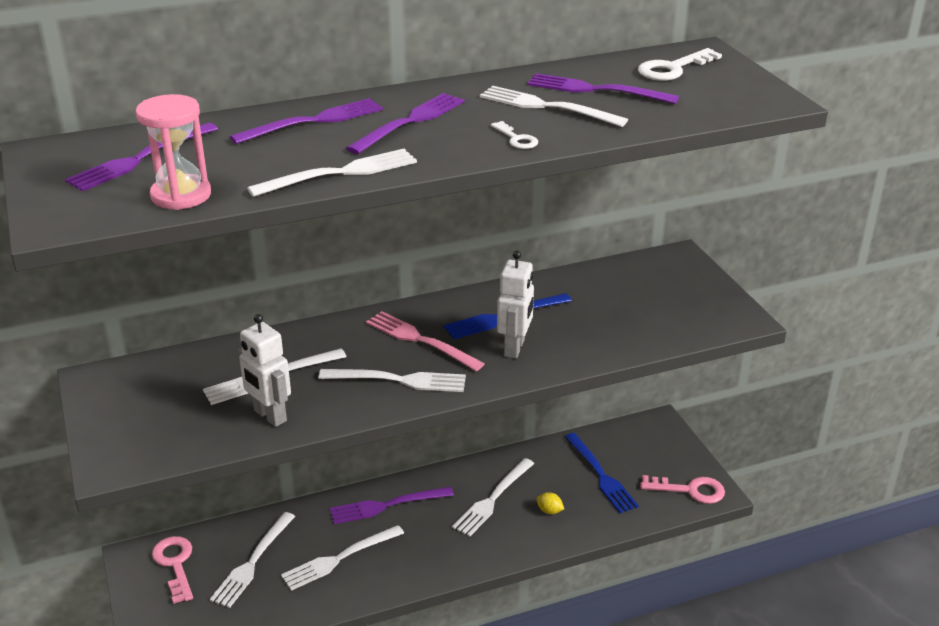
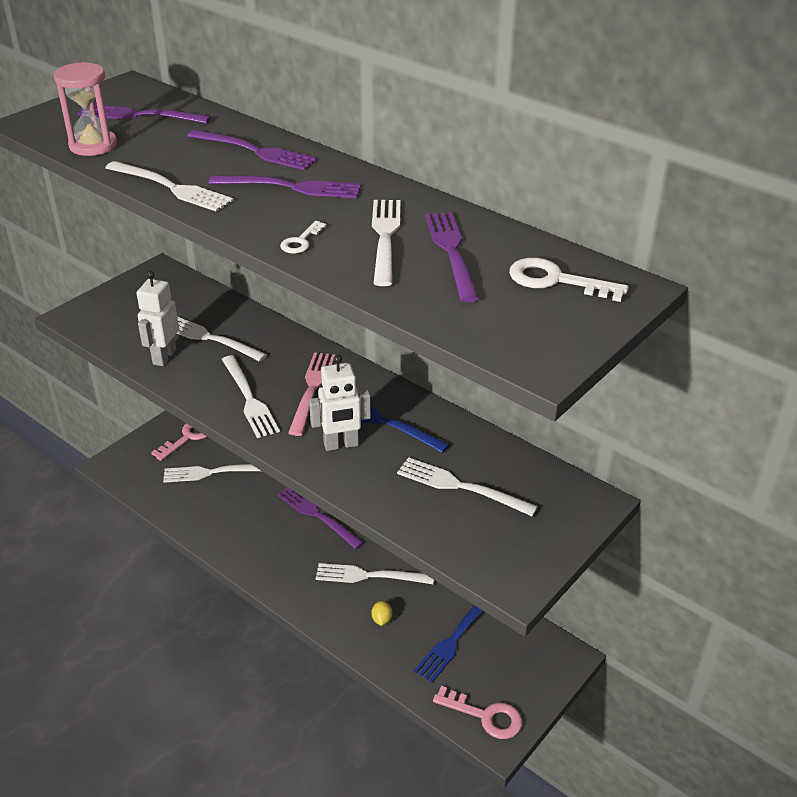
camera: 60 degrees right, 5 degrees up
white fork [281,525,404,591] -> white fork moved to [397,457,538,516]
pink key [640,475,725,504] -> pink key turned 45 degrees counterclockwise [433,686,522,739]

